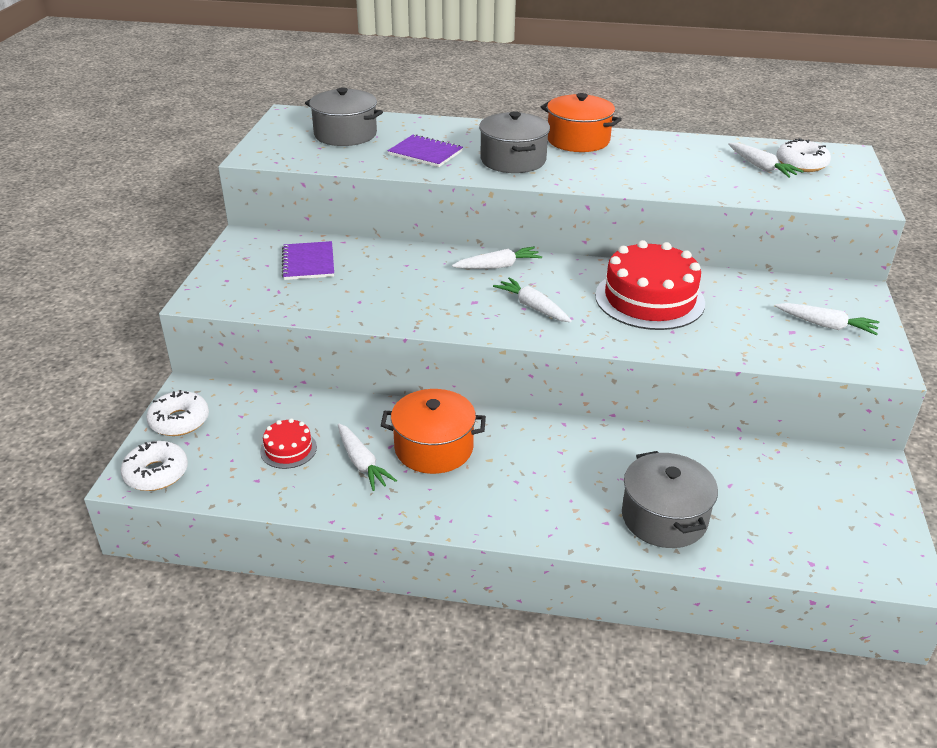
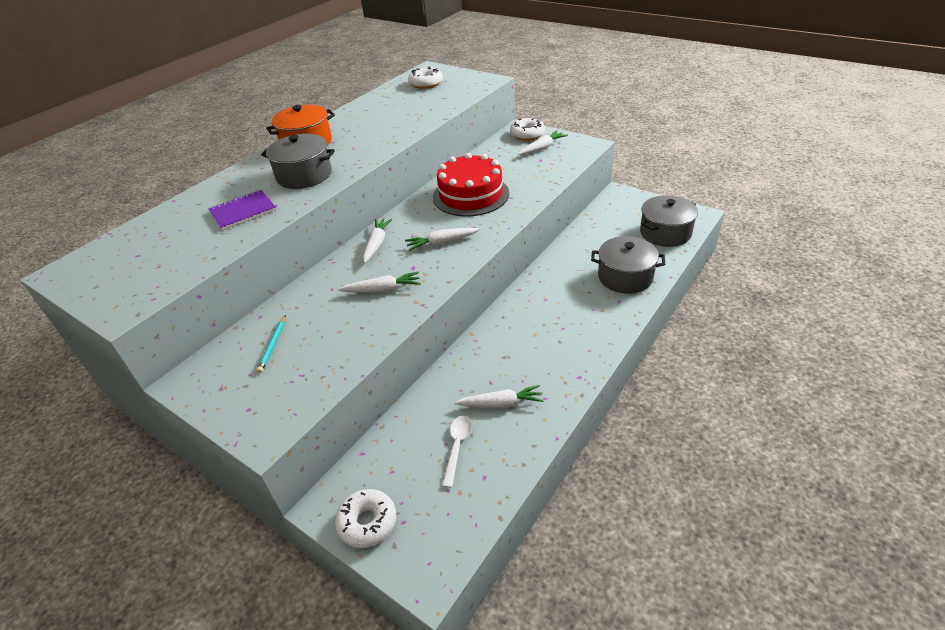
camera: 60 degrees left, 5 degrees up
white donut [120,441,188,491] -> white donut moved to [510,118,545,141]
red cake [260,418,317,469] -> white spoon [442,416,472,488]
purple notebook [282,241,334,280] -> turquoise pencil [256,315,286,373]
grey pot [305,87,383,146] -> grey pot moved to [640,195,698,247]
orange pot [381,389,486,474] -> none
white carrot [728,143,804,178] -> white carrot moved to [338,272,421,293]

